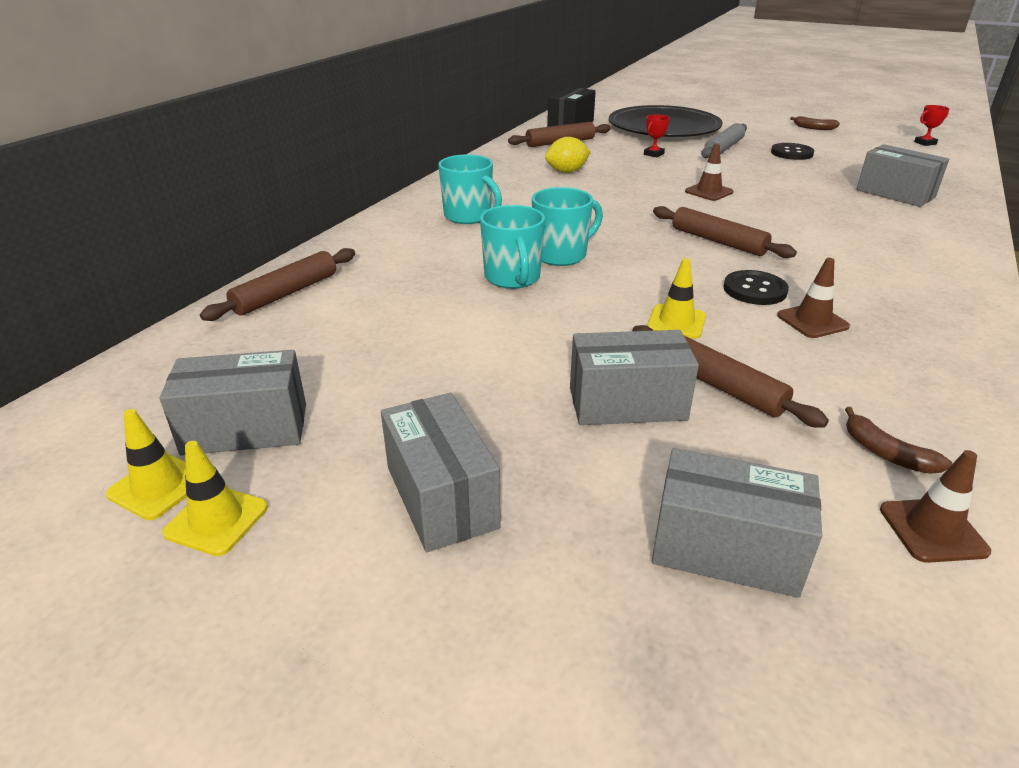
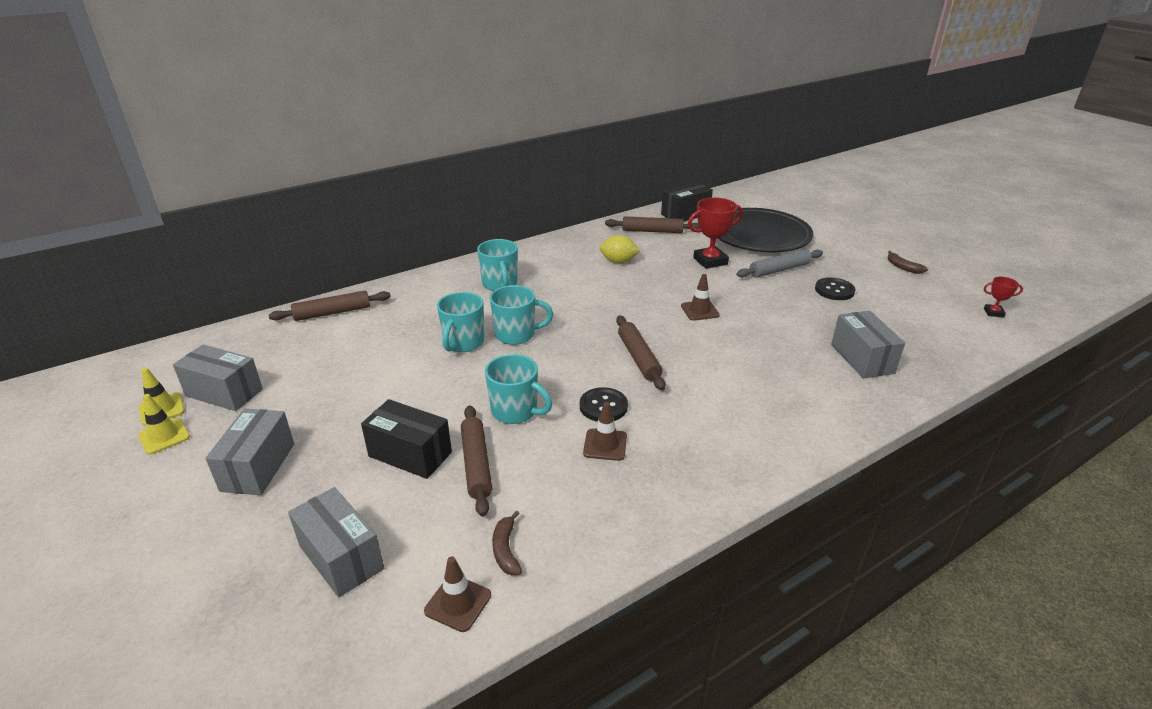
camera: 30 degrees right, 0 degrees up
grey box [570,330,699,425] -> black box [361,399,452,479]
red trophy [644,114,670,158] -> red trophy [688,198,743,269], size x1.92
yellow traffic cone [647,258,706,339] -> turquoise mug [485,354,552,424]

